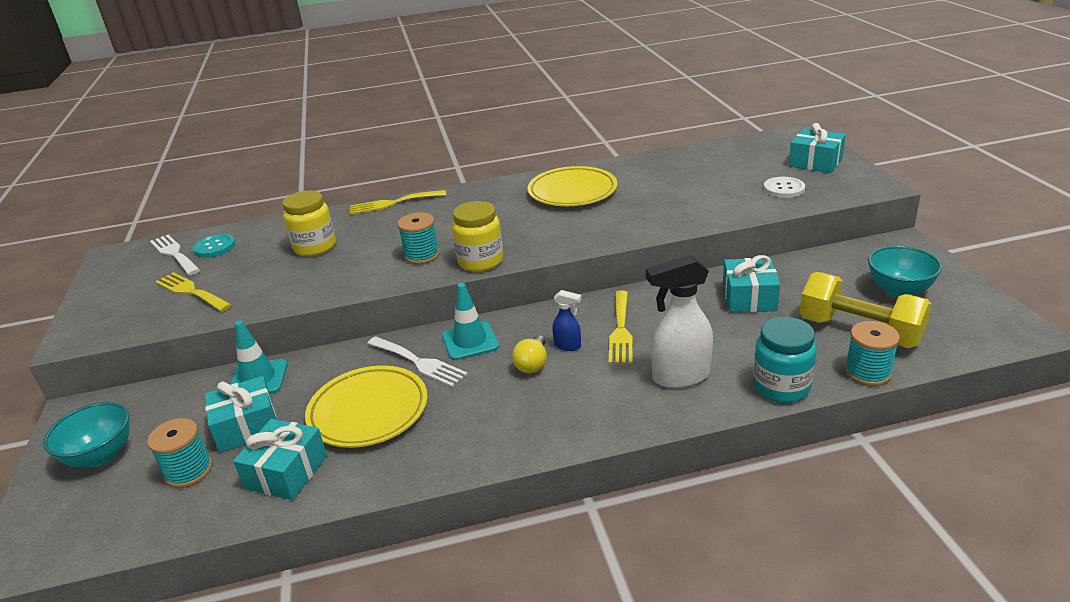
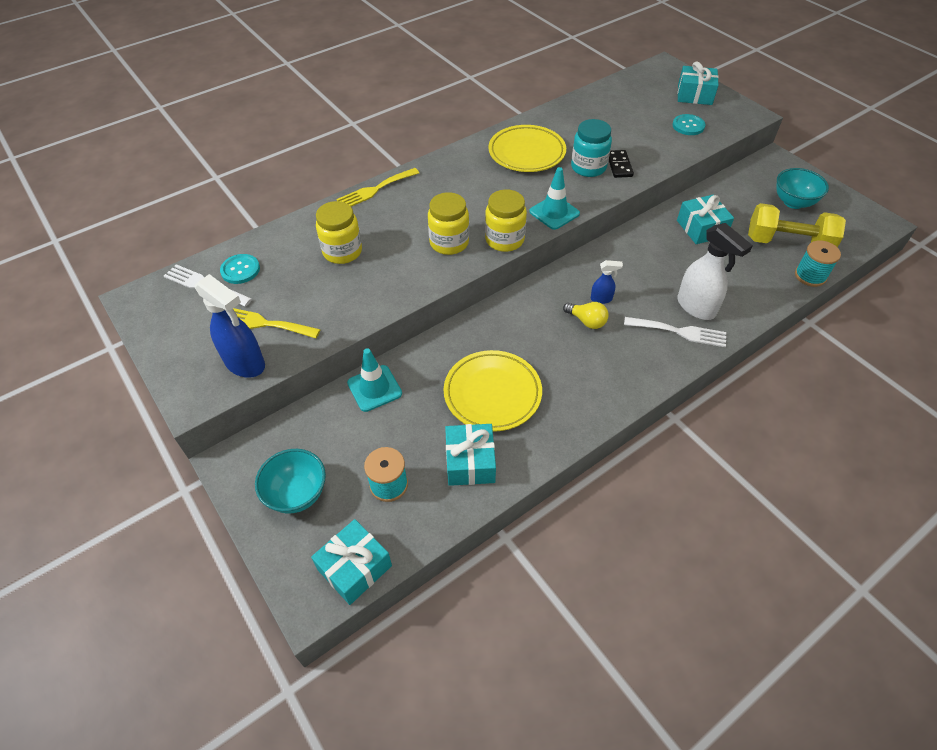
camera: 25 degrees left, 20 degrees up
turquoise gift [205,376,277,452] -> turquoise gift moved to [311,519,392,605]
white fork [367,336,468,387] -> white fork moved to [624,317,726,347]
turquoise spool [397,212,440,264] -> yellow jar [428,192,469,255]
turquoise traffic cone [442,283,499,360] -> turquoise traffic cone moved to [529,167,580,230]
yellow light bulb [512,335,547,373] -> yellow light bulb turned 45 degrees counterclockwise [563,302,609,329]
yellow fork [609,291,633,364] -> none
white spray bottle [646,255,713,388] -> white spray bottle turned 90 degrees counterclockwise [677,223,753,320]
turquoise jar [753,317,817,403] -> turquoise jar moved to [571,119,612,177]
white button [764,177,805,198] -> turquoise button [672,114,706,135]
none -> blue spray bottle [195,274,265,378]
none -> black domino [609,150,634,178]

